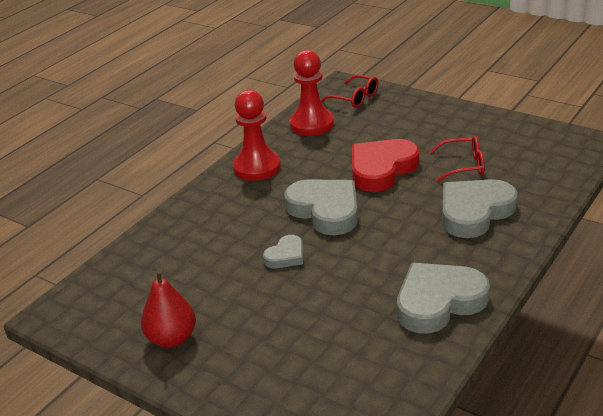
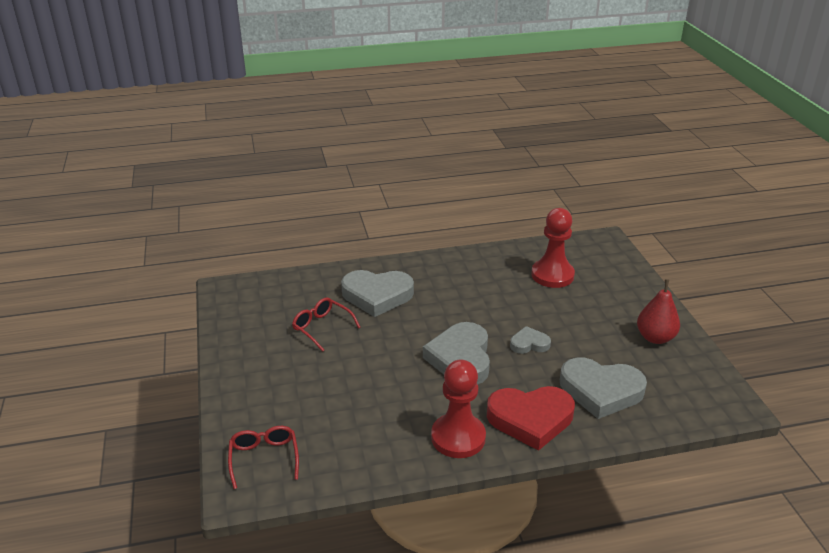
camera: 140 degrees left, 0 degrees up
red pawn [289,50,334,136] -> red pawn moved to [531,208,575,288]
red heart [352,139,419,192] -> red heart moved to [487,386,575,451]
grey heart [397,263,490,334] -> grey heart moved to [560,357,647,419]

